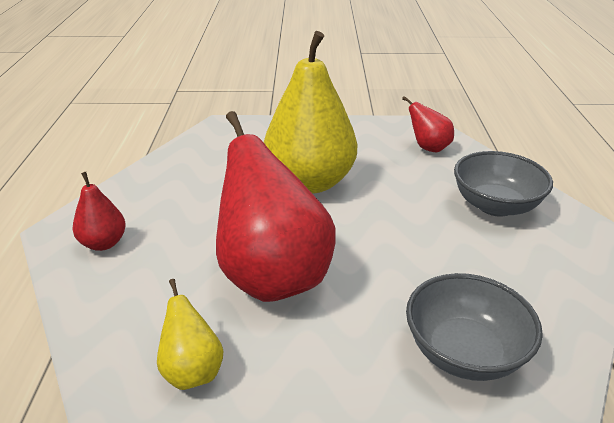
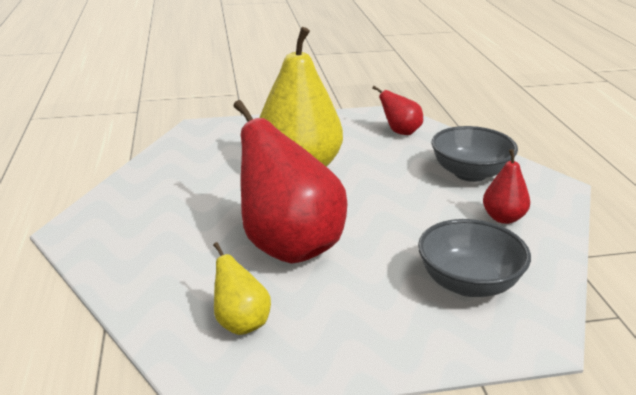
camera: 10 degrees left, 5 degrees down
red pear [72,172,126,251] -> red pear moved to [483,149,530,224]

